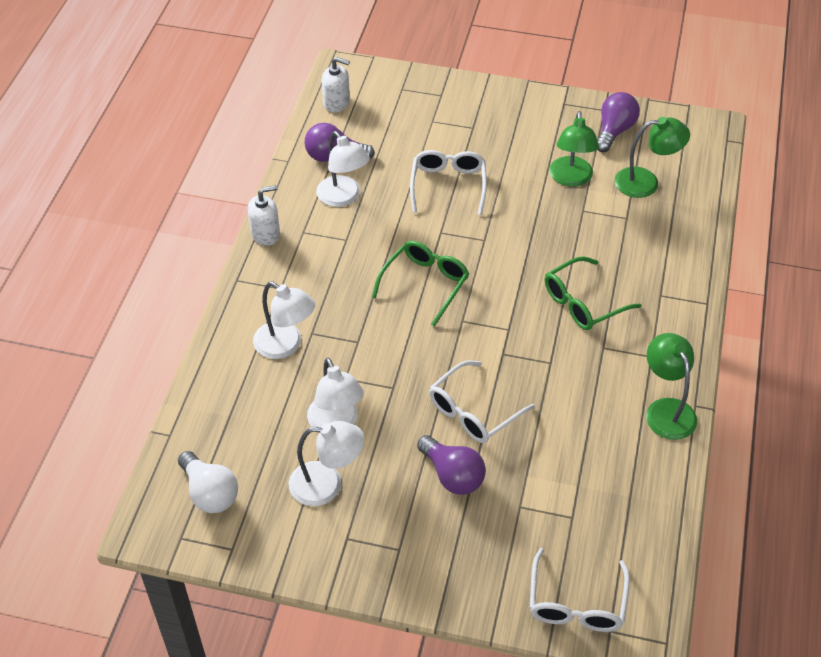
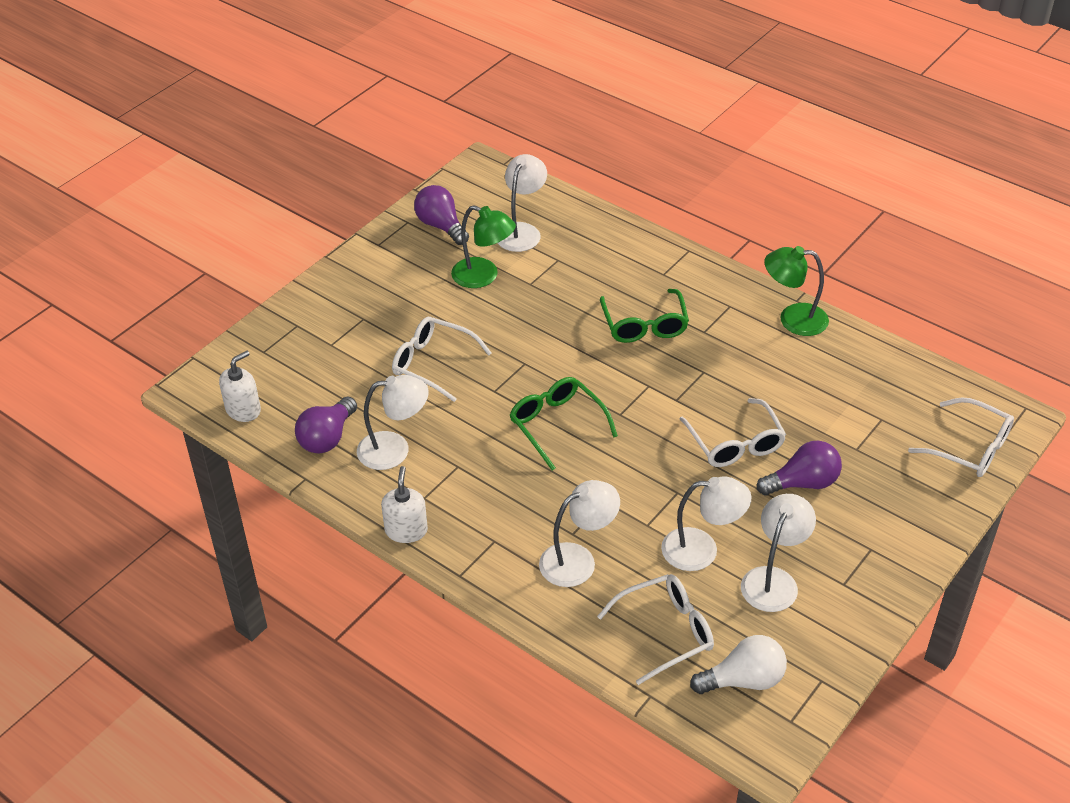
camera: 65 degrees left, 5 degrees down
green lamp [615,117,690,198] -> white lamp [498,154,547,252]
none -> white glasses [597,574,714,685]

